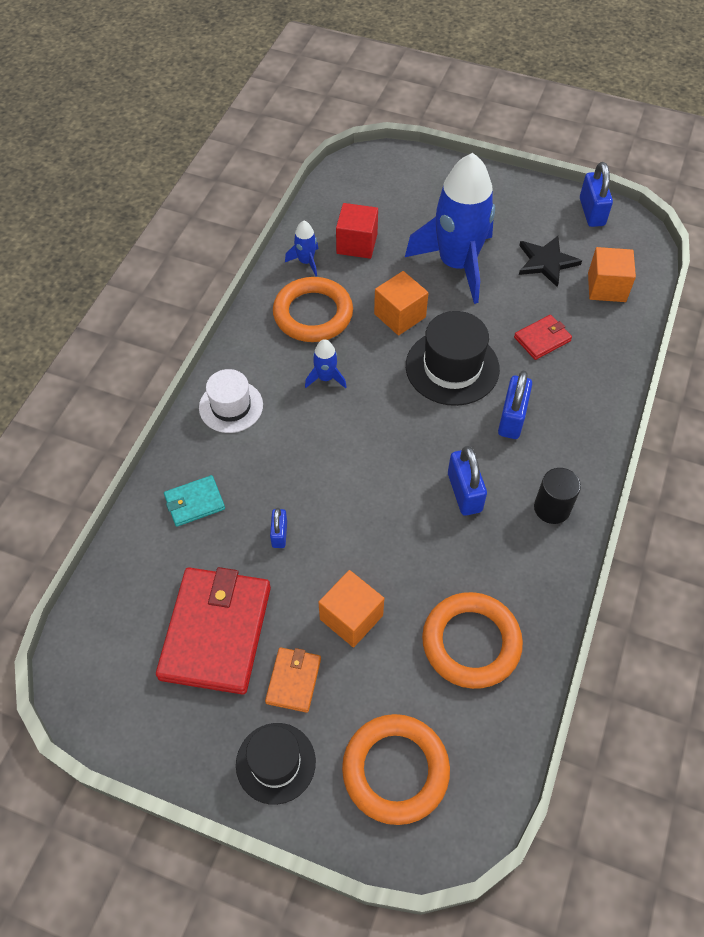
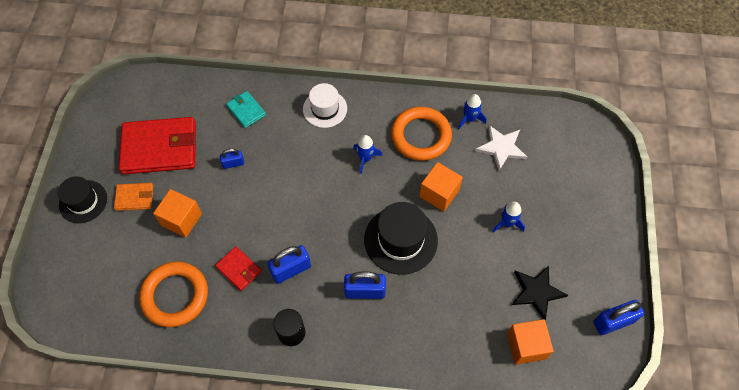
camera: 75 degrees right, 5 degrees up
red cube [336,203,378,259] -> white star [475,125,527,171]
orange ring [342,714,450,825] -> none
blue rocket [405,153,495,304] -> blue rocket [492,202,525,233], size x0.40
red wallet [514,315,572,360] -> red wallet moved to [215,246,262,291]

